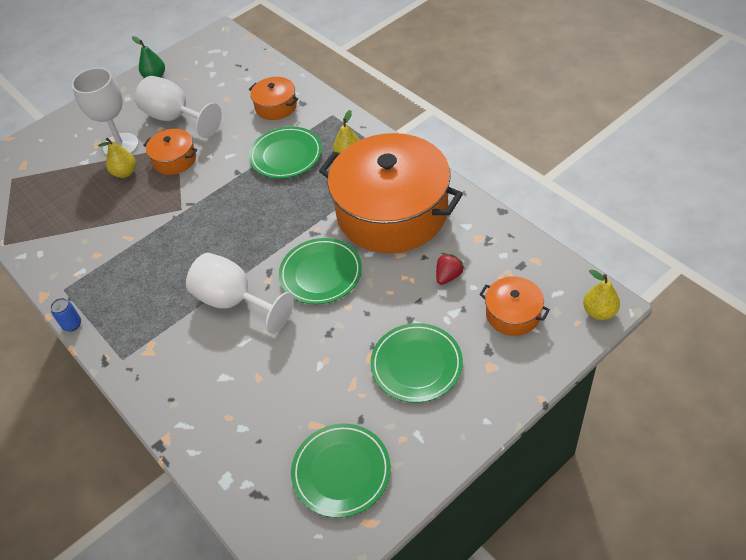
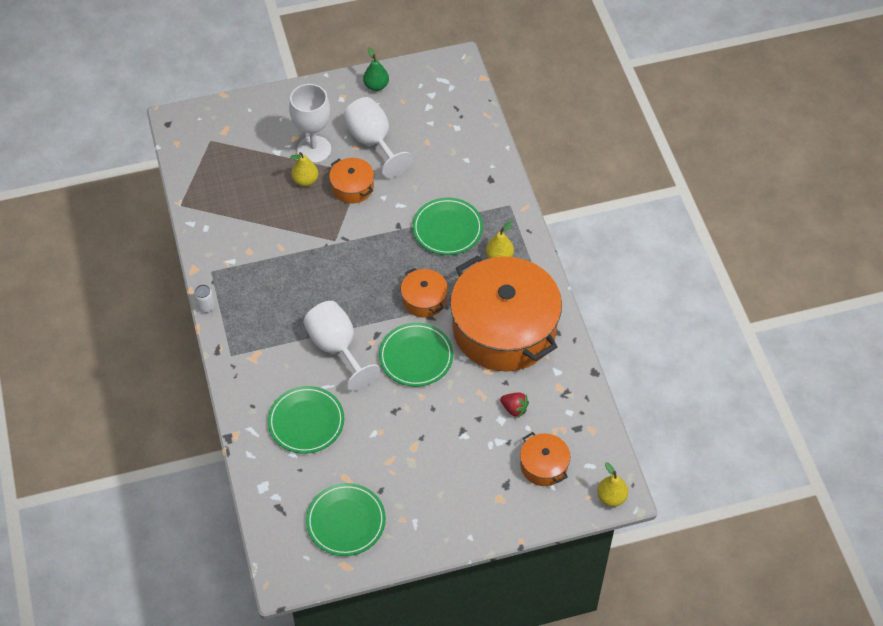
camera: 20 degrees right, 5 degrees up
blue can [50,298,81,332] -> white can [194,285,215,313]
orange pot [249,77,298,120] -> orange pot moved to [401,268,448,318]
green plate [370,323,463,403] -> green plate moved to [268,386,344,454]
red strawberry [436,253,465,285] -> red strawberry turned 60 degrees clockwise [500,392,529,418]

